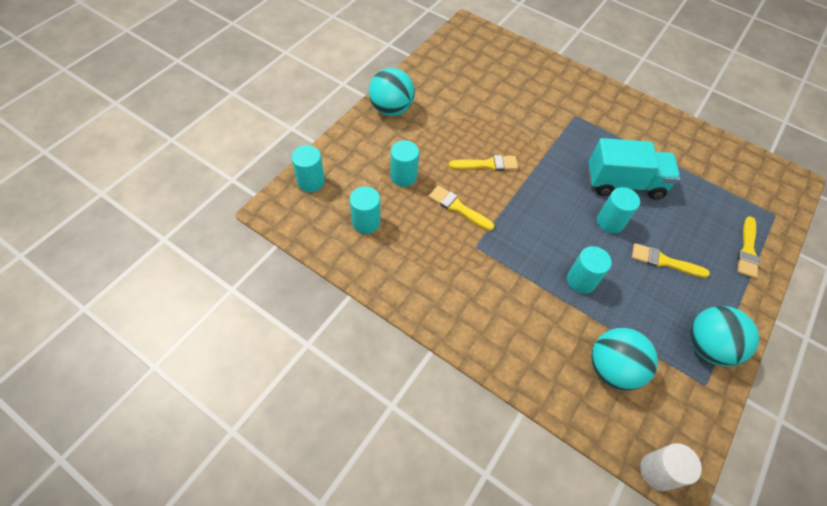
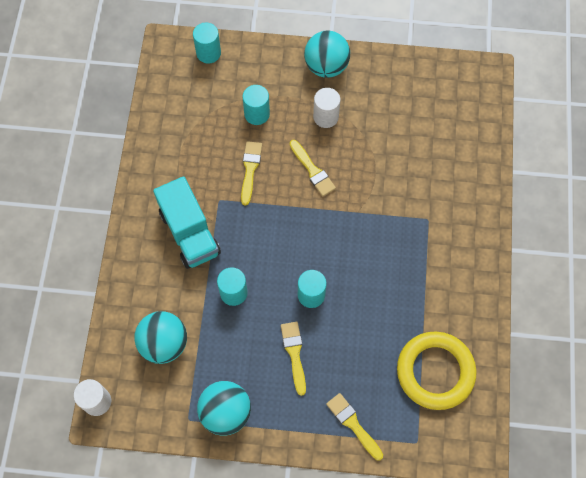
camera: 65 degrees right, 10 degrees up
turquoise cylinder [350,186,381,234] -> none
turquoise truck [588,138,680,200] -> turquoise truck moved to [153,176,221,269]
yellow brush [737,216,760,278] -> yellow brush turned 60 degrees clockwise [326,393,383,460]
none -> white cylinder [313,88,341,128]
none -> yellow ring [397,332,477,410]

